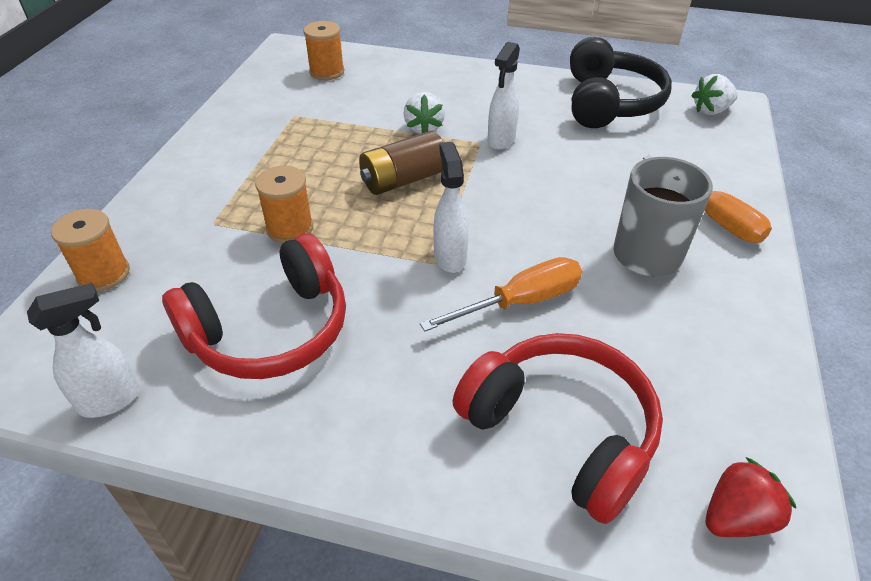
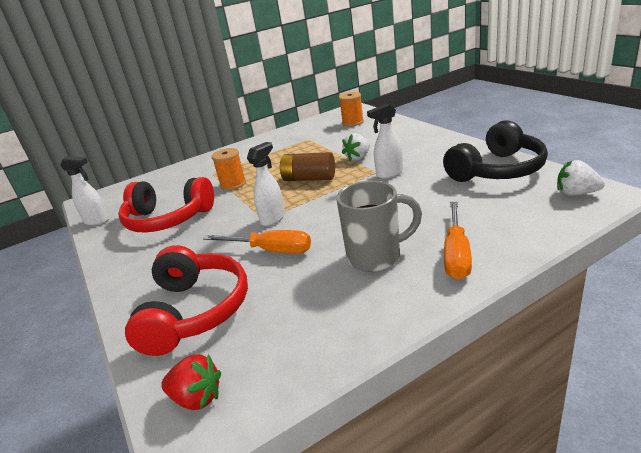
camera: 50 degrees right, 15 degrees down
orange spool [51,209,130,292] -> none

